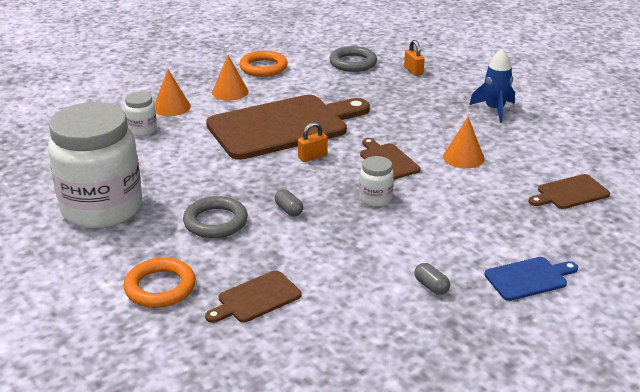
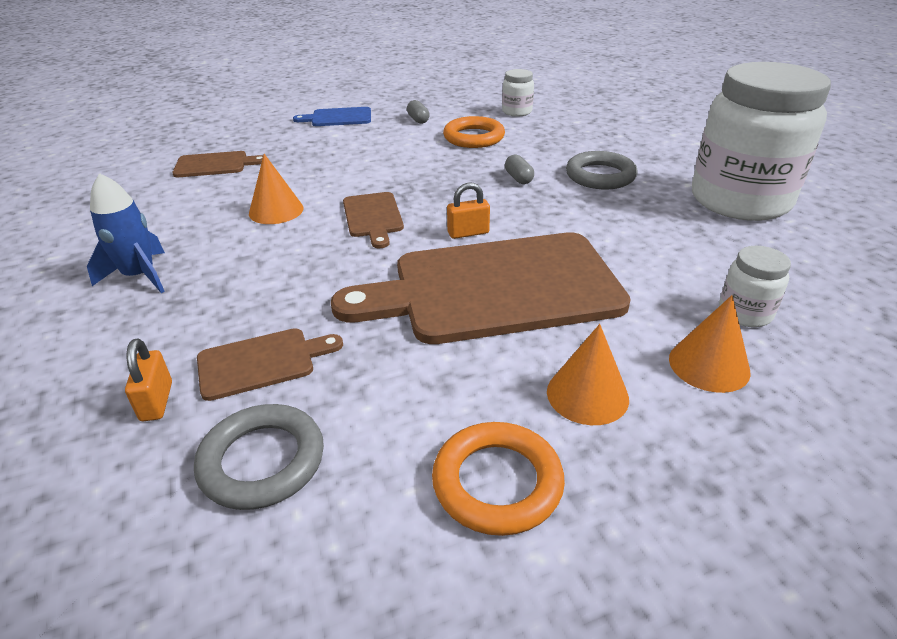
camera: 165 degrees left, 5 degrees up
orange ring [124,258,196,308] -> orange ring moved to [443,116,505,148]
brown cutting board [205,270,302,323] -> brown cutting board moved to [197,328,343,401]
white jar [359,156,394,207] -> white jar moved to [502,69,534,117]

